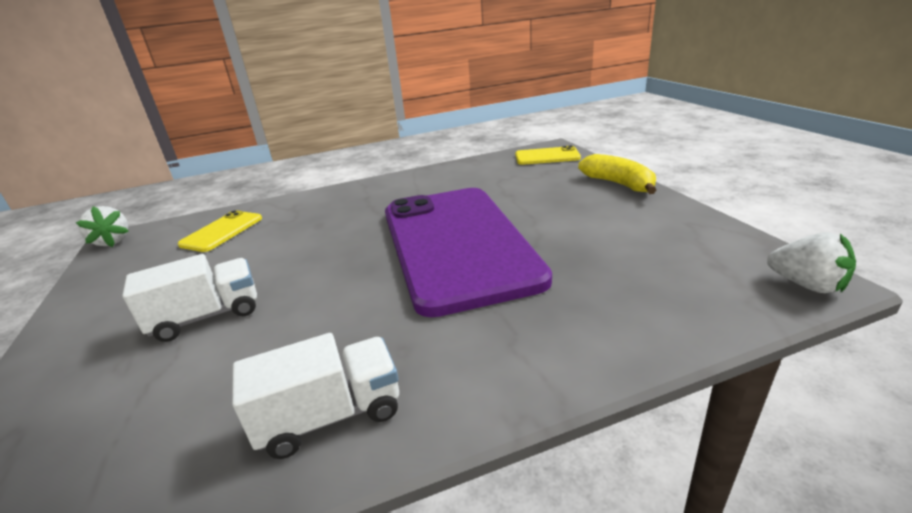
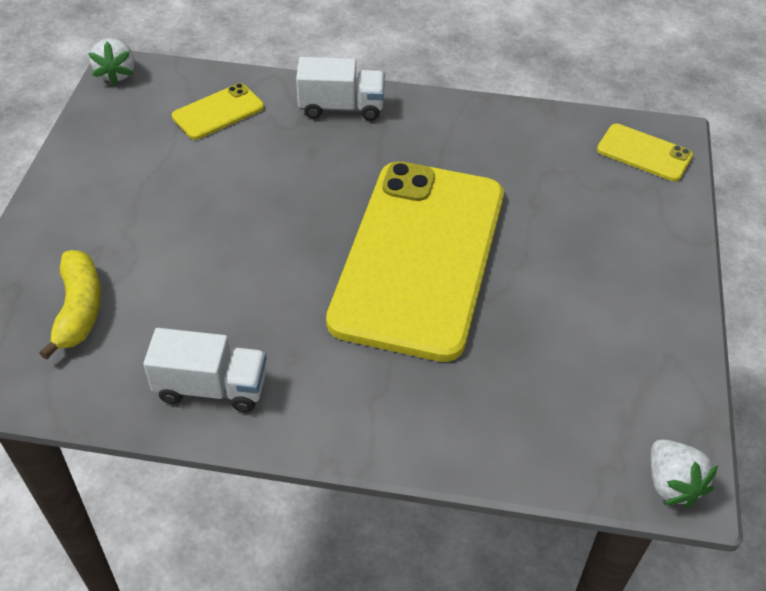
camera: 25 degrees right, 20 degrees up
white truck [122,254,257,342] -> white truck moved to [296,57,385,121]
purple phone [385,188,552,317] -> yellow phone [326,161,504,362]
yellow banana [578,154,656,194] -> yellow banana moved to [39,250,101,360]

